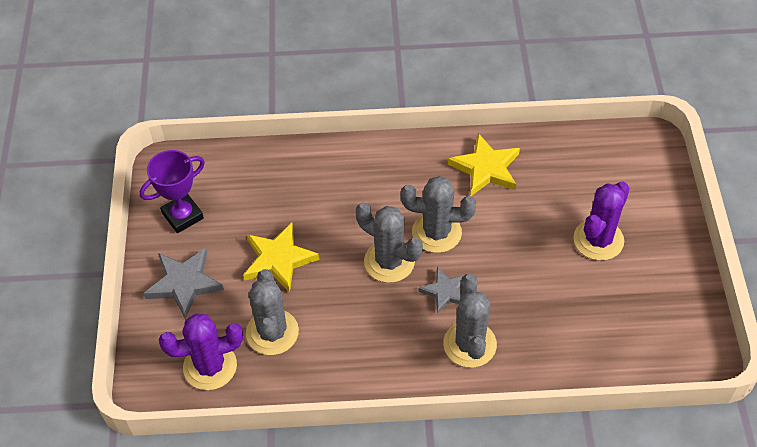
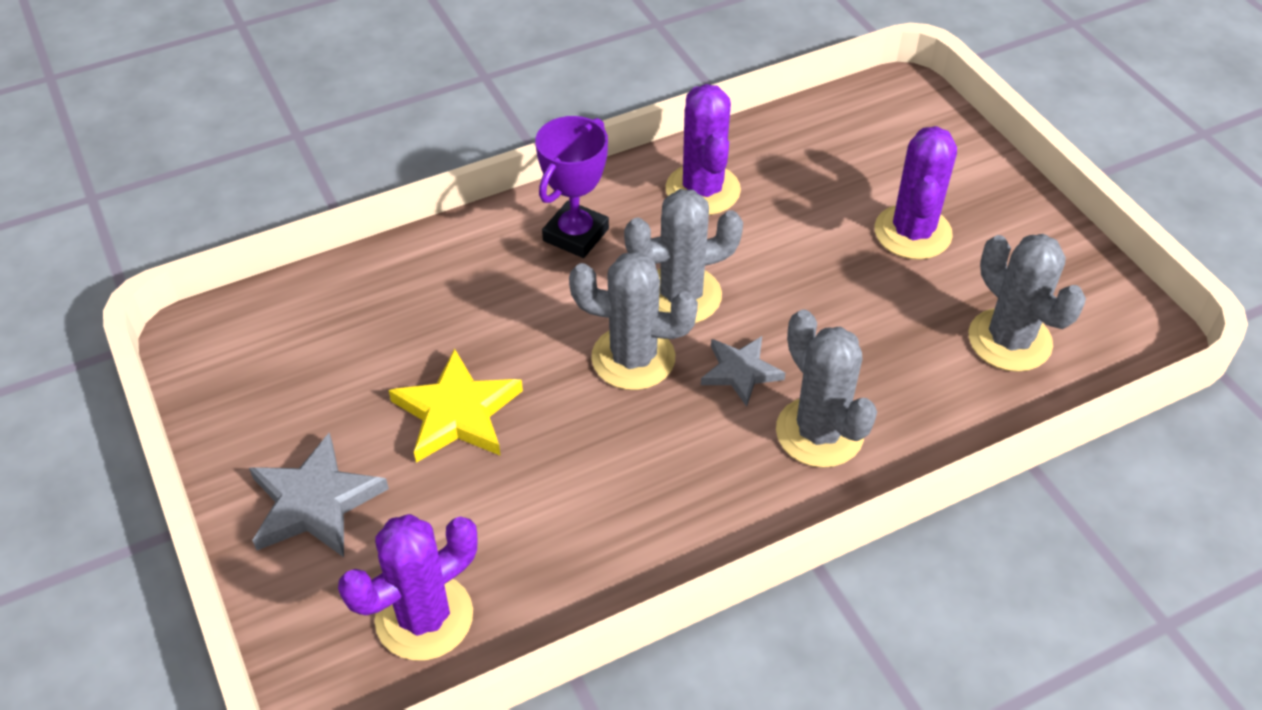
camera: 25 degrees left, 5 degrees down
purple trophy [140,150,205,233] -> purple trophy moved to [535,116,609,258]
grey cactus [246,269,299,355] -> grey cactus moved to [968,234,1086,372]
yellow star [448,133,520,197] -> purple cactus [666,84,741,215]

